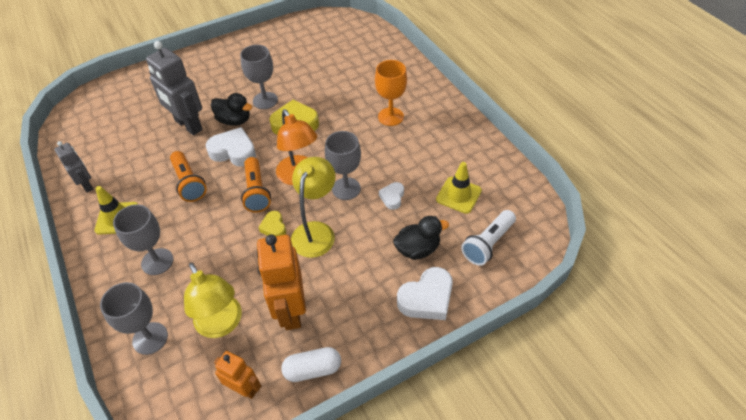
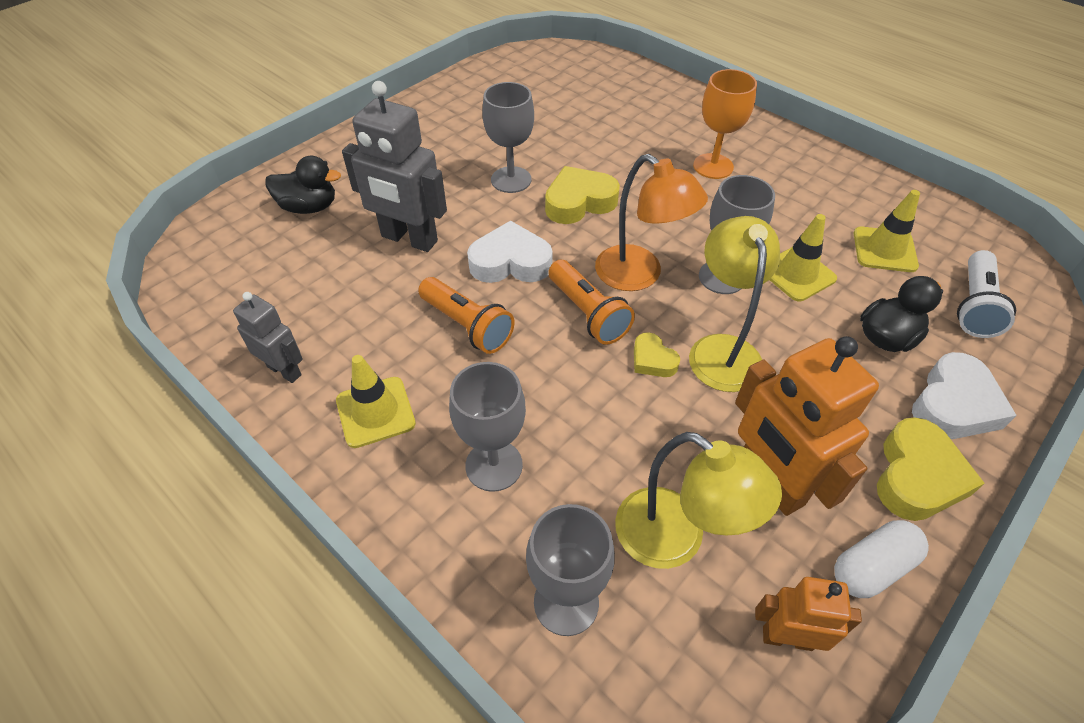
camera: 20 degrees left, 0 degrees up
black duck [211,93,252,126] -> black duck moved to [265,156,341,214]
white heart [379,182,404,210] -> yellow traffic cone [769,214,837,302]
none -> yellow heart [877,417,985,521]

